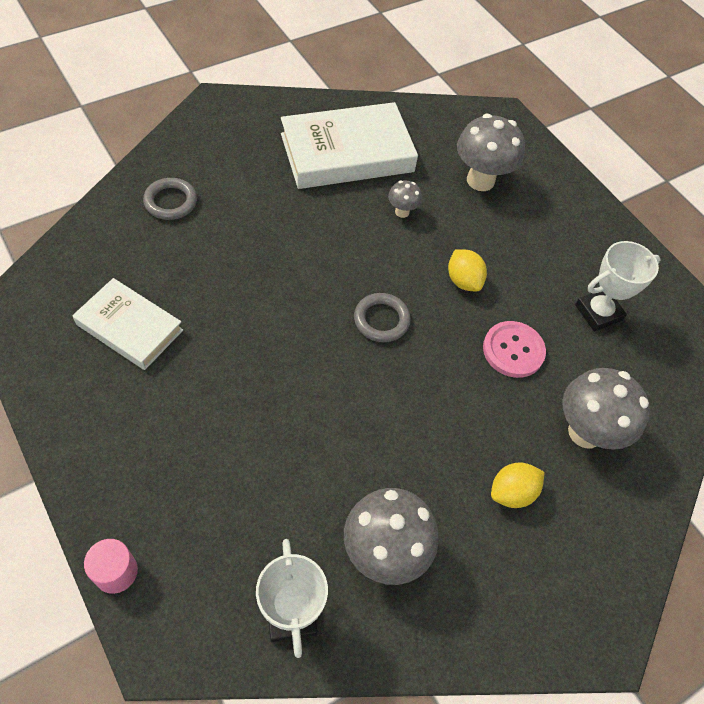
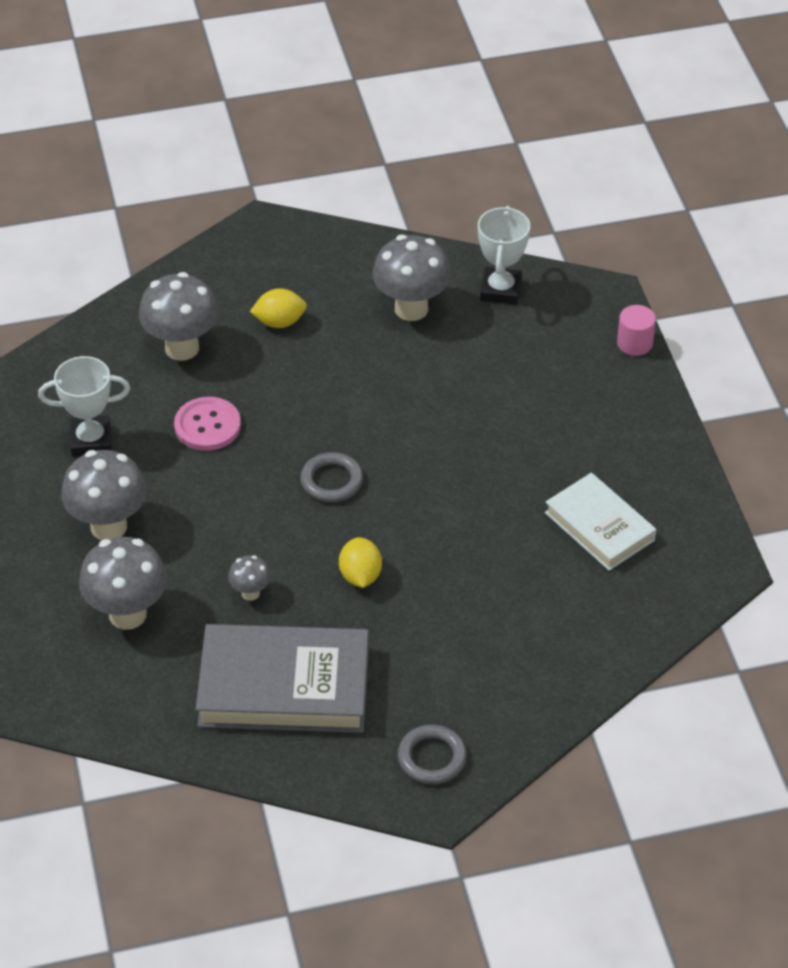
camera: 155 degrees left, 10 degrees down
grey ring [143,178,197,220] -> grey ring moved to [398,725,467,784]
white book [281,102,418,189] -> grey book [196,624,369,733]
yellow lemon [448,249,487,291] -> yellow lemon moved to [339,537,382,588]
none -> grey mushroom [61,450,147,540]

